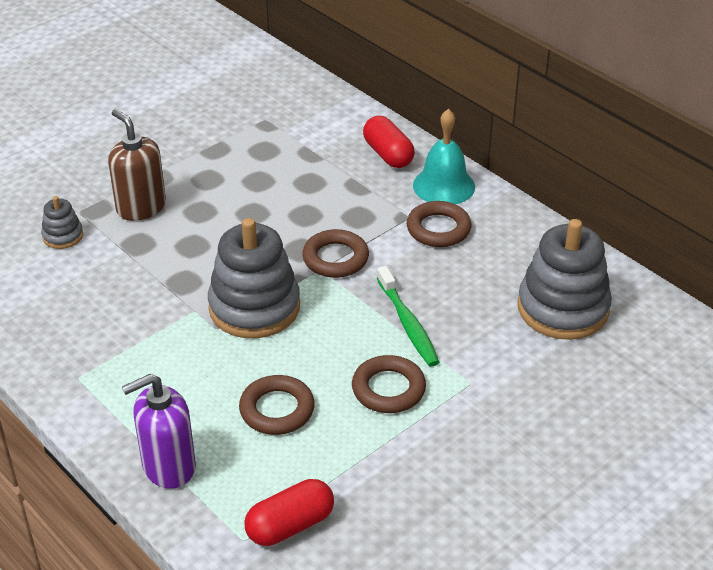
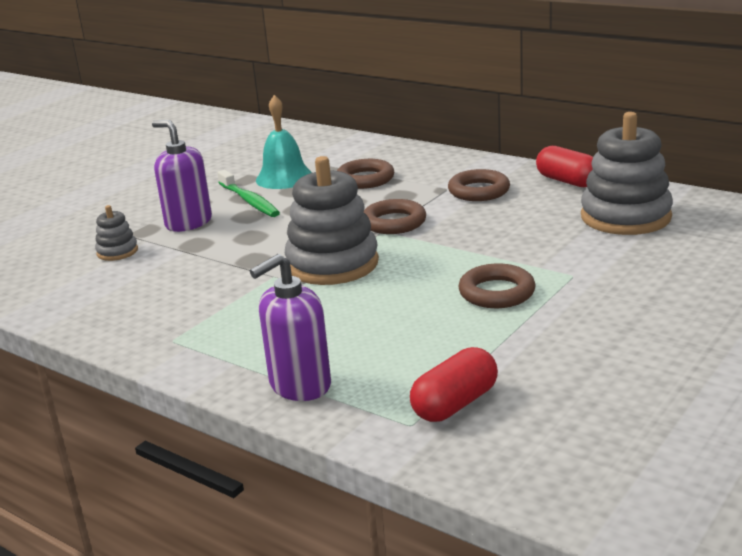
camera: 10 degrees left, 15 degrees down
brown soap dispenser [108,109,166,221] -> purple soap dispenser [152,120,212,232]
brown ring [239,375,315,435] -> brown ring moved to [337,159,394,189]
red capsule [363,116,415,168] -> red capsule moved to [536,146,593,187]
green toothbrush [377,266,439,367] -> green toothbrush moved to [217,170,280,217]
turquoise bell [413,109,475,204] -> turquoise bell moved to [256,95,312,189]

